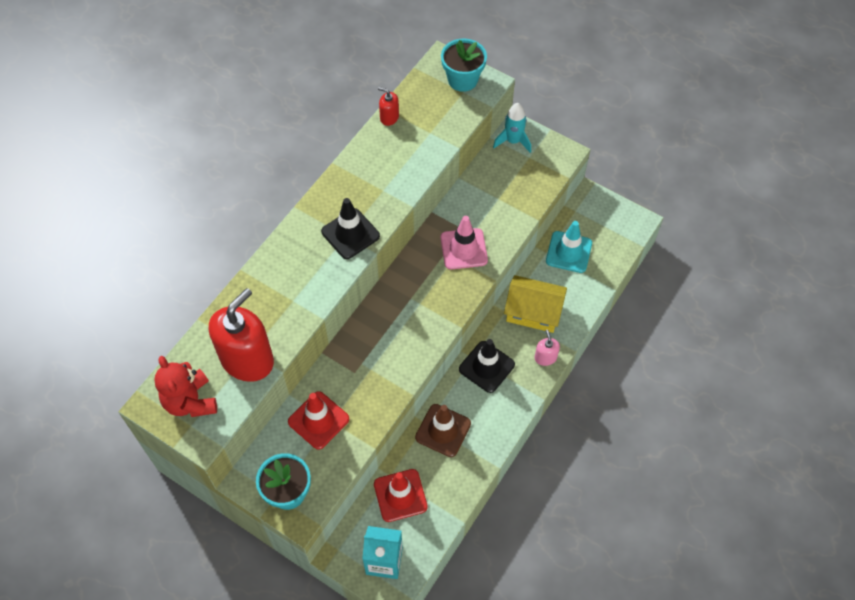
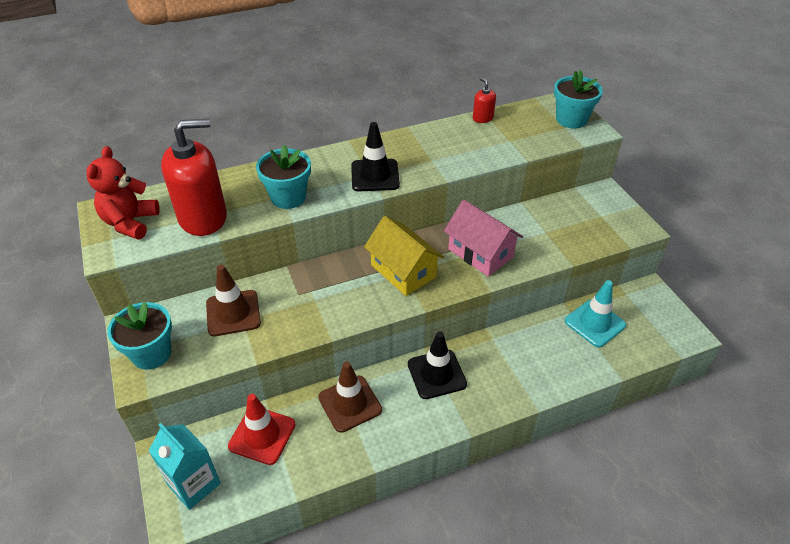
camera: 35 degrees right, 15 degrees down
red traffic cone [288,391,349,450] -> brown traffic cone [206,265,261,336]
pink traffic cone [440,216,488,269] -> pink house [444,200,523,277]
turquoise rocket [493,103,531,153] -> none
yellow house [504,275,567,333] -> yellow house moved to [364,216,444,296]
pink soap dispenser [534,330,560,366] -> none
none -> turquoise flower pot [256,144,311,209]

